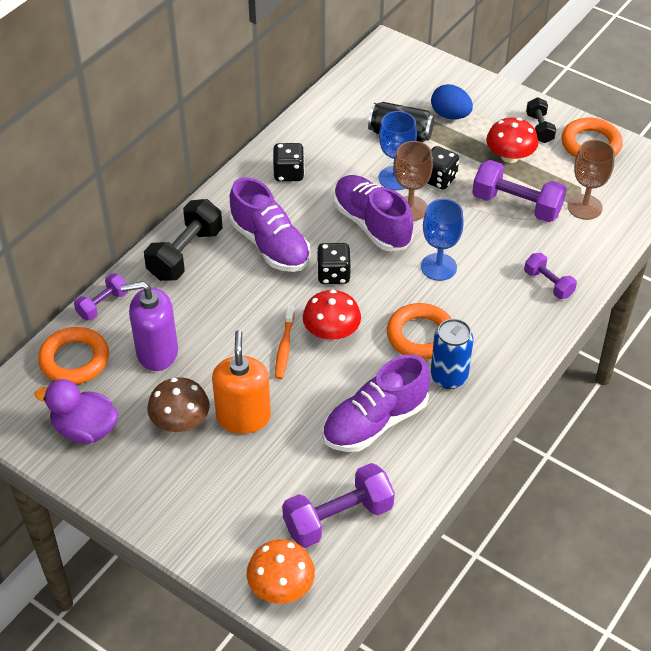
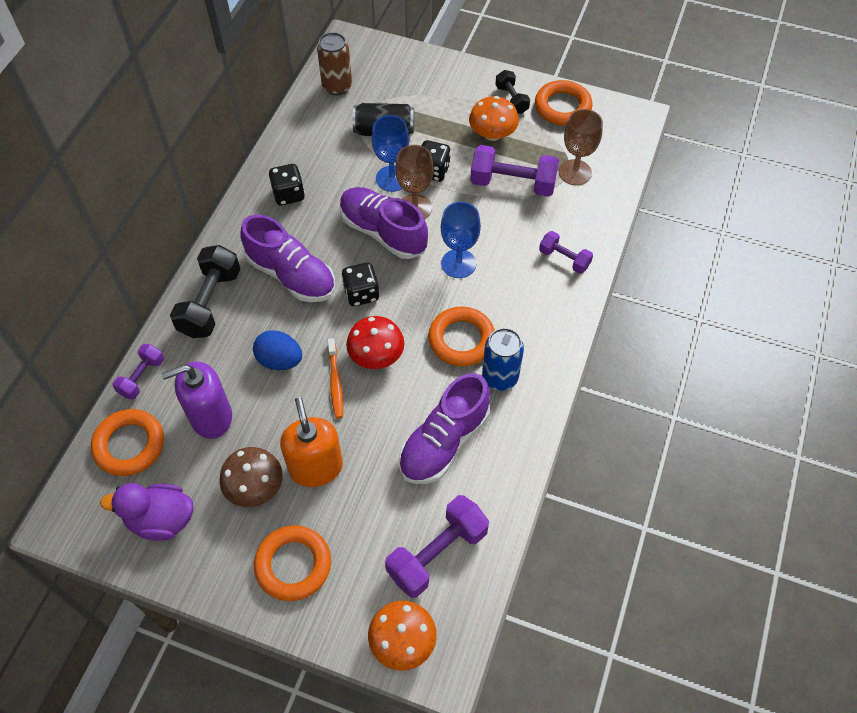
camera: 15 degrees left, 10 degrees up
blue egg [431,84,473,120] -> blue egg moved to [253,330,302,370]
red mushroom [486,118,538,163] -> orange mushroom [469,96,519,141]
none -> orange ring [254,525,331,601]
none -> brown can [317,32,352,95]

